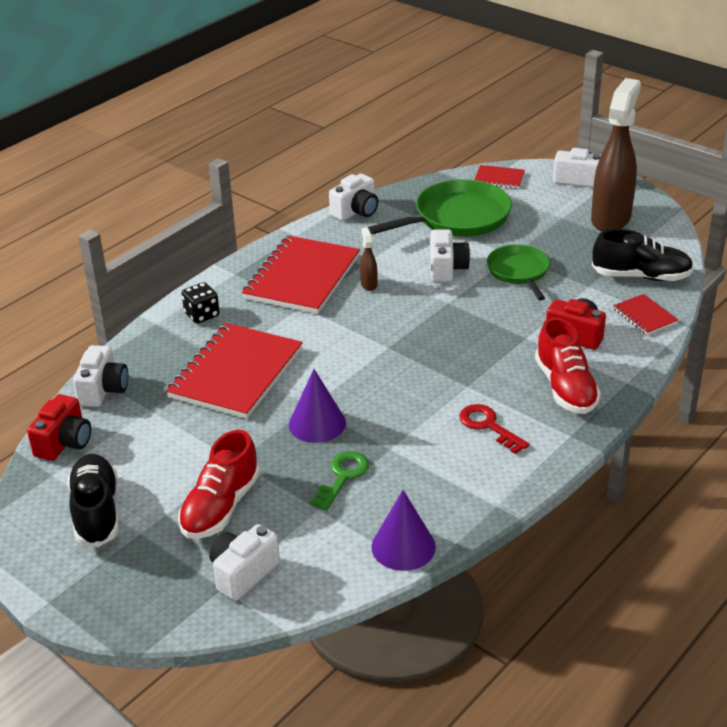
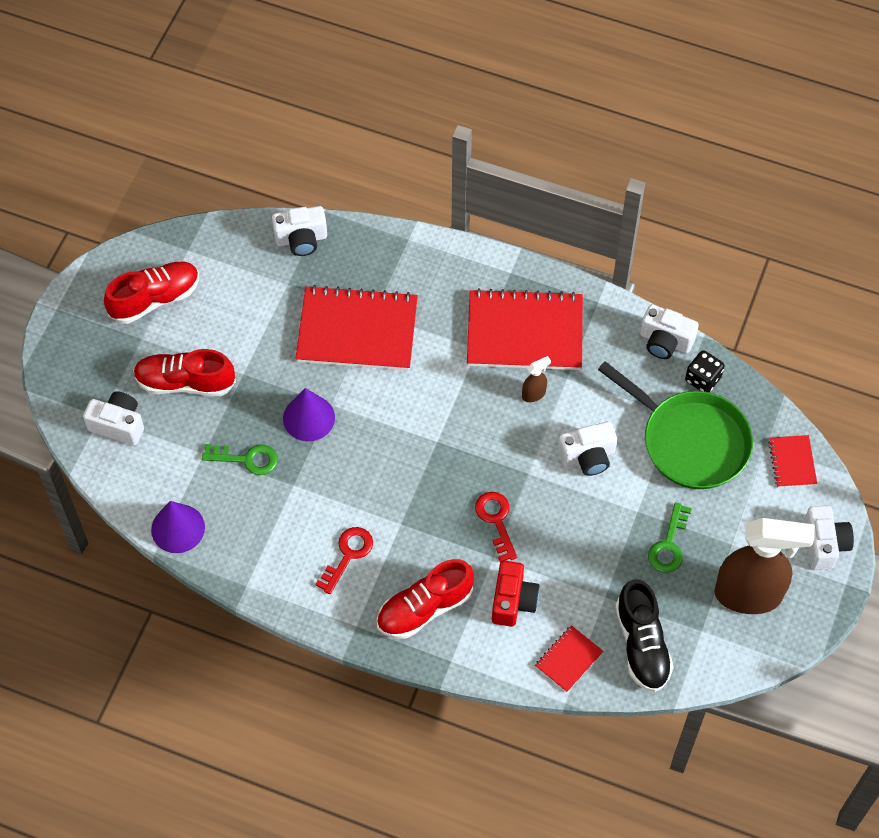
camera: 70 degrees right, 25 degrees up
red camera [27,394,91,461] -> none
black shoe [68,454,119,547] -> red shoe [104,262,199,324]
black dice [182,282,220,323] -> black dice moved to [685,350,725,392]
green pan [487,245,550,300] -> none
none -> red key [475,492,517,562]
none -> green key [648,502,692,573]

